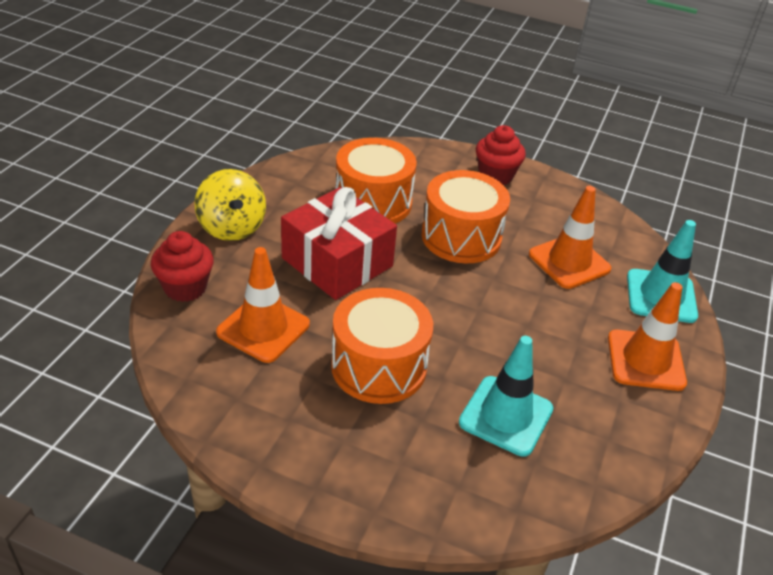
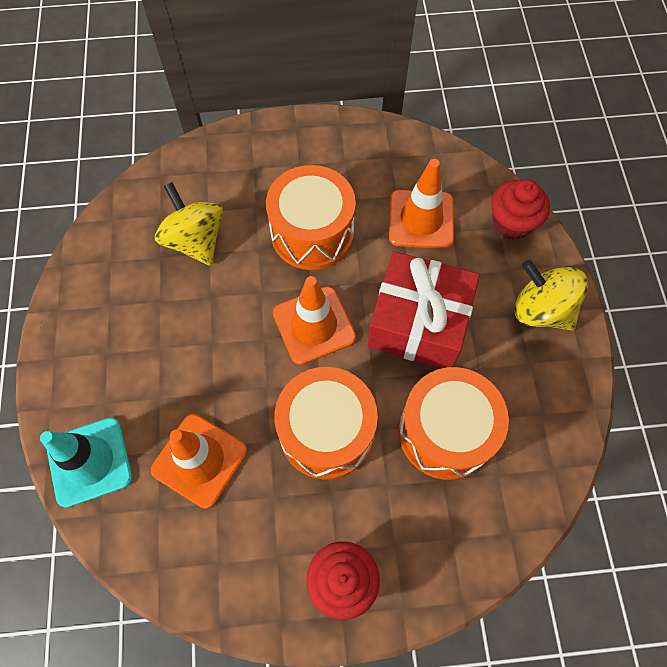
camera: 155 degrees right, 25 degrees up
turquoise traffic cone [459,336,553,457] -> yellow spinning top [155,182,223,266]
orange traffic cone [608,282,687,391] -> orange traffic cone moved to [273,276,356,365]

